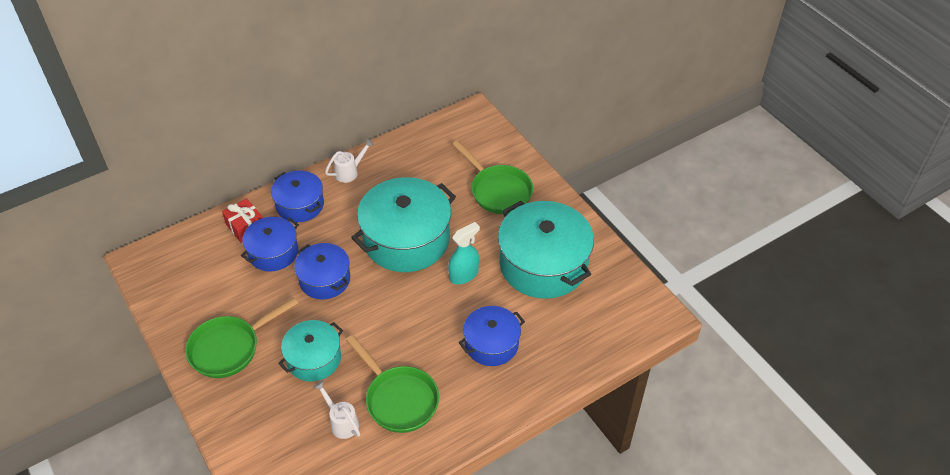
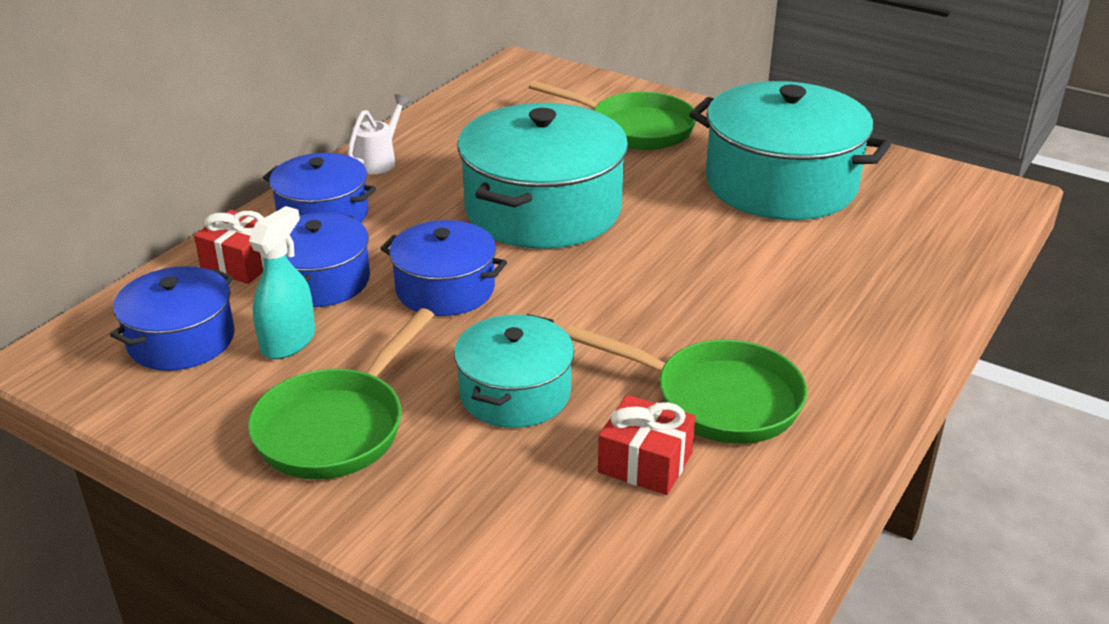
camera: 25 degrees left, 15 degrees down
white watering can [314,381,360,439] -> red gift [598,395,696,495]
turquoise spray bottle [448,222,480,285] -> turquoise spray bottle moved to [249,206,315,359]
blue pot [459,306,525,366] -> blue pot moved to [110,266,235,371]

